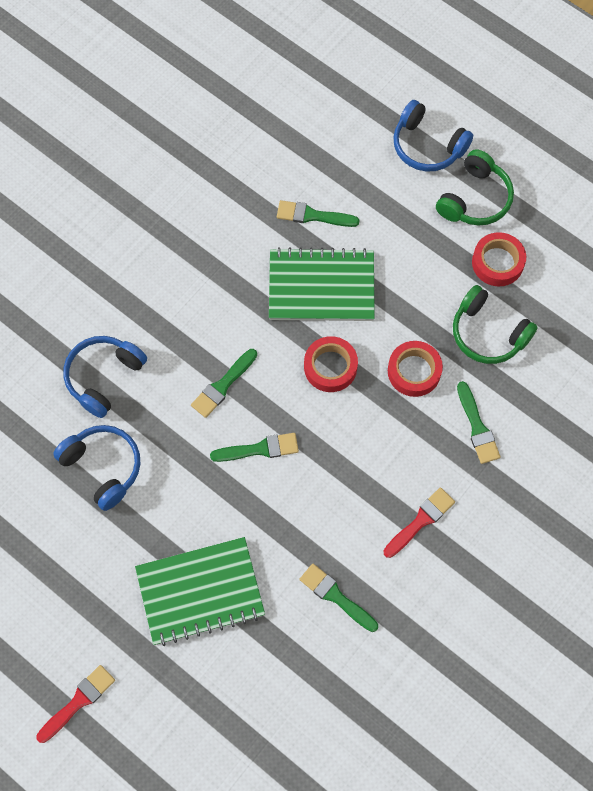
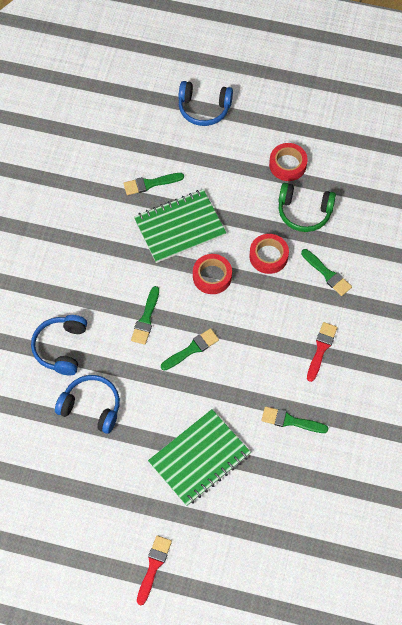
camera: 25 degrees left, 5 degrees down
green headphones [436,149,514,226] -> none

